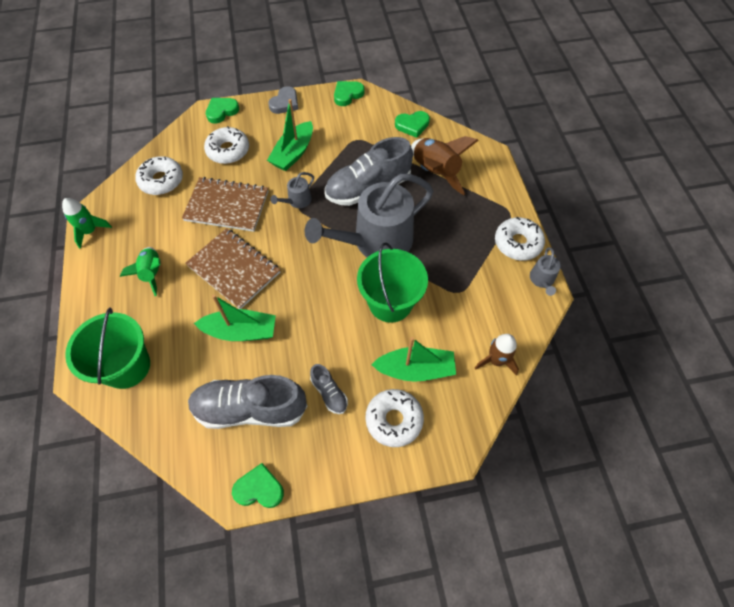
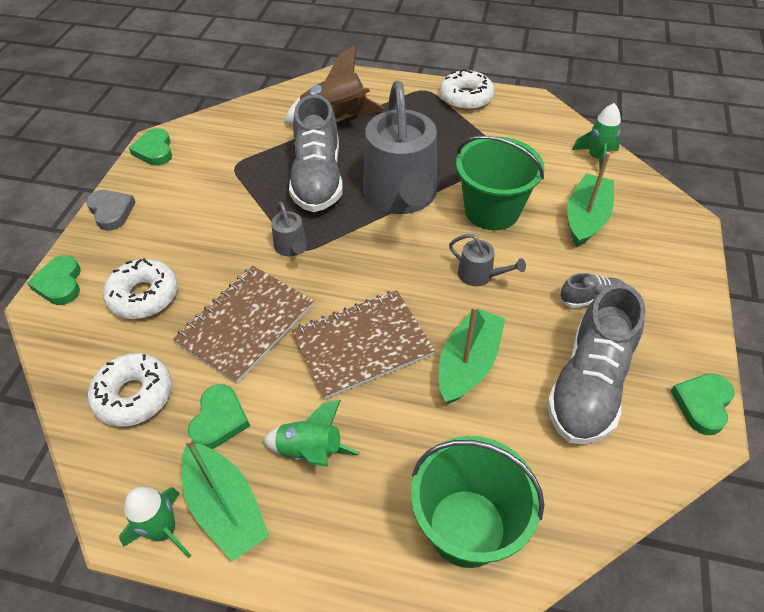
camera: 65 degrees left, 10 degrees down
green boat [267,99,313,171] -> green boat moved to [181,438,269,561]
white donut [365,389,424,447] -> none
green heart [395,111,430,138] -> green heart moved to [188,384,250,449]
brown rocket [475,334,519,376] -> green rocket [572,103,621,172]
grey watering can [530,247,561,296] -> grey watering can moved to [449,234,526,286]

